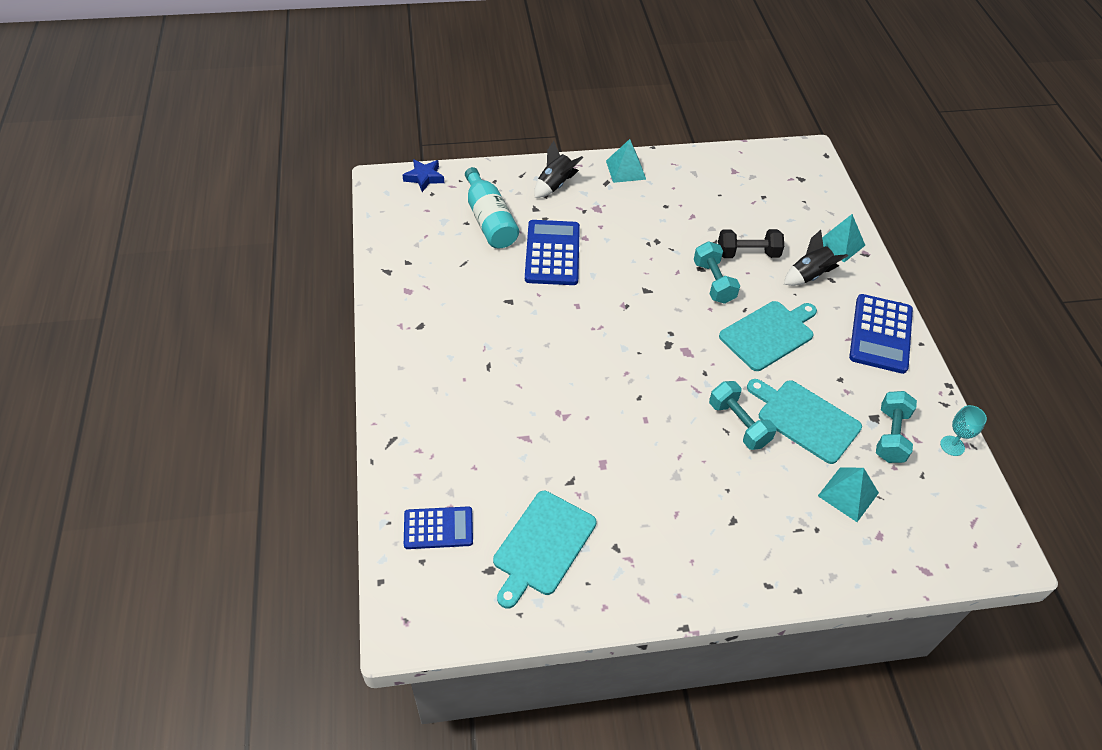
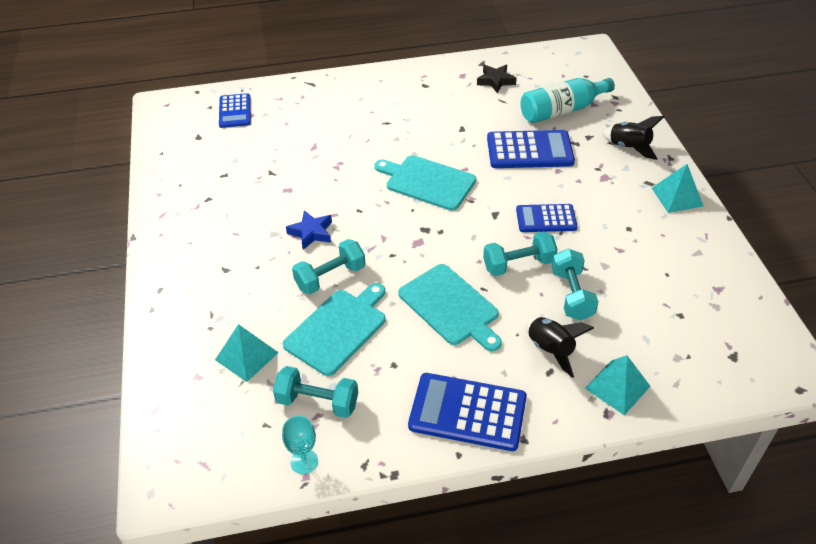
camera: 90 degrees right, 5 degrees down
blue star [403,159,444,192] -> blue star moved to [286,210,332,250]
turquoise cutting board [493,491,597,609] -> turquoise cutting board moved to [374,155,476,211]
black dumbbell [718,229,784,258] -> turquoise dumbbell [552,249,599,321]
none -> black star [477,65,517,93]
none -> blue calculator [516,204,577,232]

